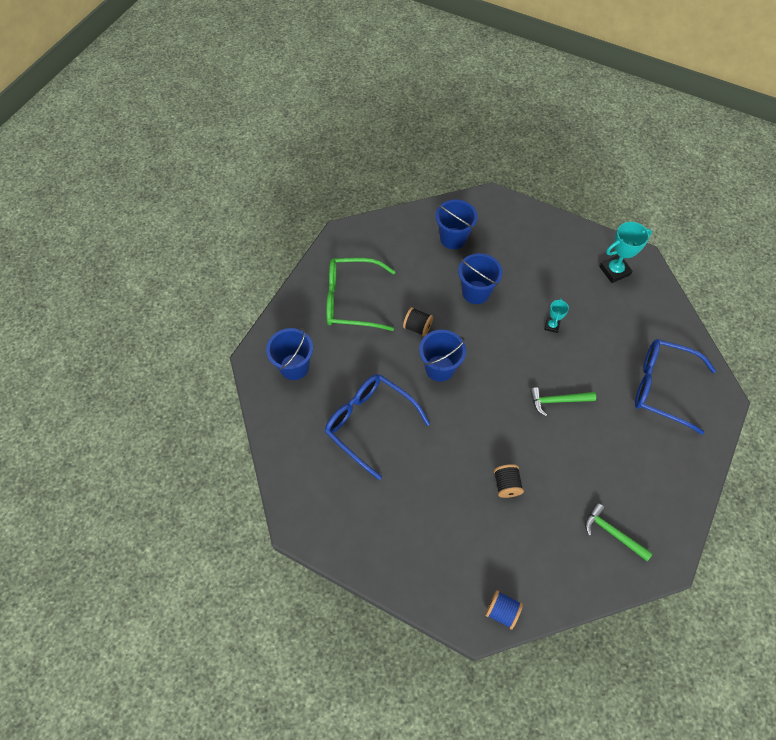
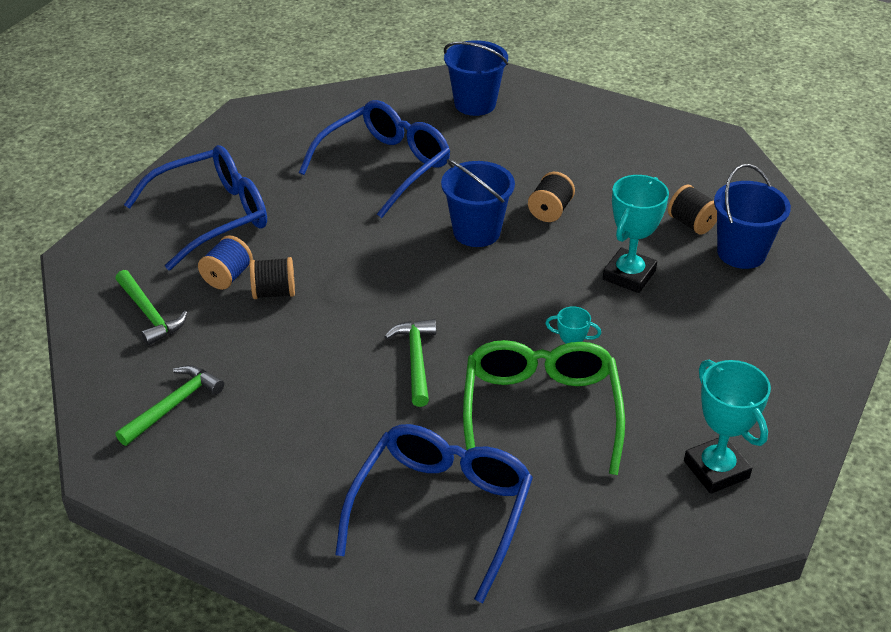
camera: 90 degrees right, 20 degrees down
green glasses [326,258,396,331] -> green glasses moved to [463,340,625,475]
blue bucket [458,253,502,304] -> turquoise trophy [603,175,669,293]
blue spool [485,590,523,630] -> blue spool moved to [198,235,253,290]
none -> green hammer [116,270,188,345]
none -> blue glasses [124,145,267,270]
none -> black spool [668,185,717,235]

